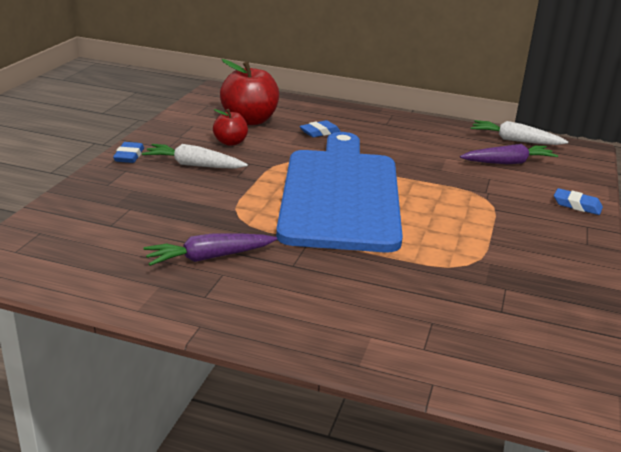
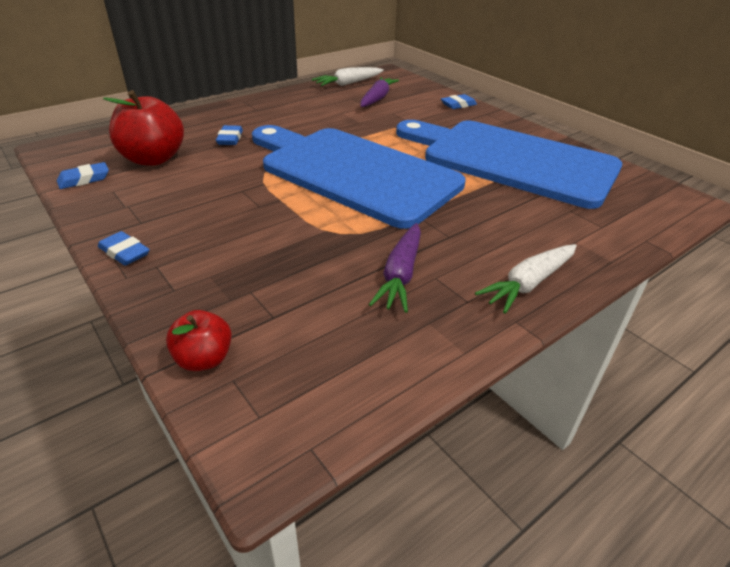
camera: 55 degrees left, 10 degrees up
white carrot [142,144,248,169] -> white carrot moved to [475,244,577,314]
red apple [213,109,248,146] -> red apple moved to [166,310,232,371]
none -> blue eraser [57,162,109,189]
none -> blue cutting board [396,120,622,209]

